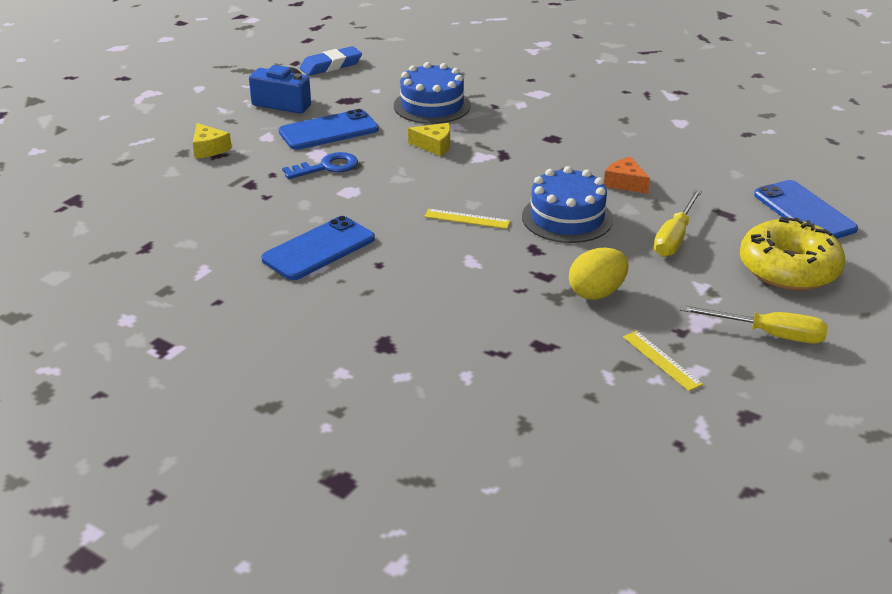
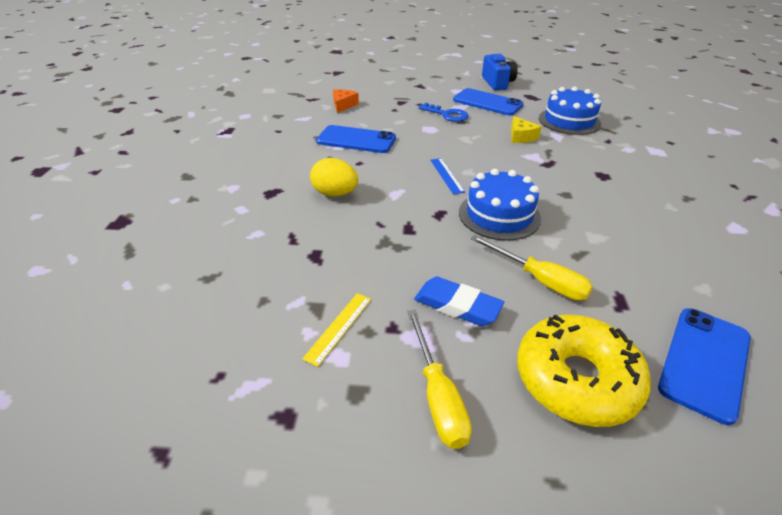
camera: 60 degrees right, 5 degrees up
yellow cheese [193,123,232,158] -> none
blue eraser [300,46,362,76] -> blue eraser moved to [414,277,504,326]
yellow ruler [424,209,511,229] -> blue ruler [430,158,465,194]
yellow egg [569,248,629,300] -> yellow egg moved to [310,158,358,197]
orange cheese [604,157,650,194] -> orange cheese moved to [333,89,359,113]
yellow screwdriver [654,189,702,257] -> yellow screwdriver turned 135 degrees counterclockwise [471,235,593,300]

